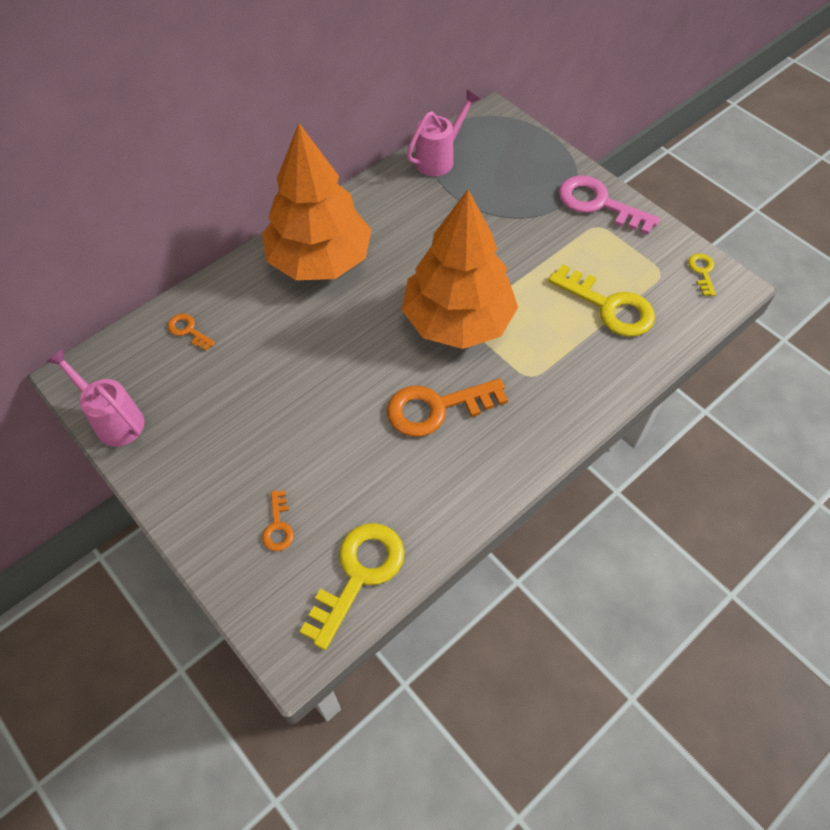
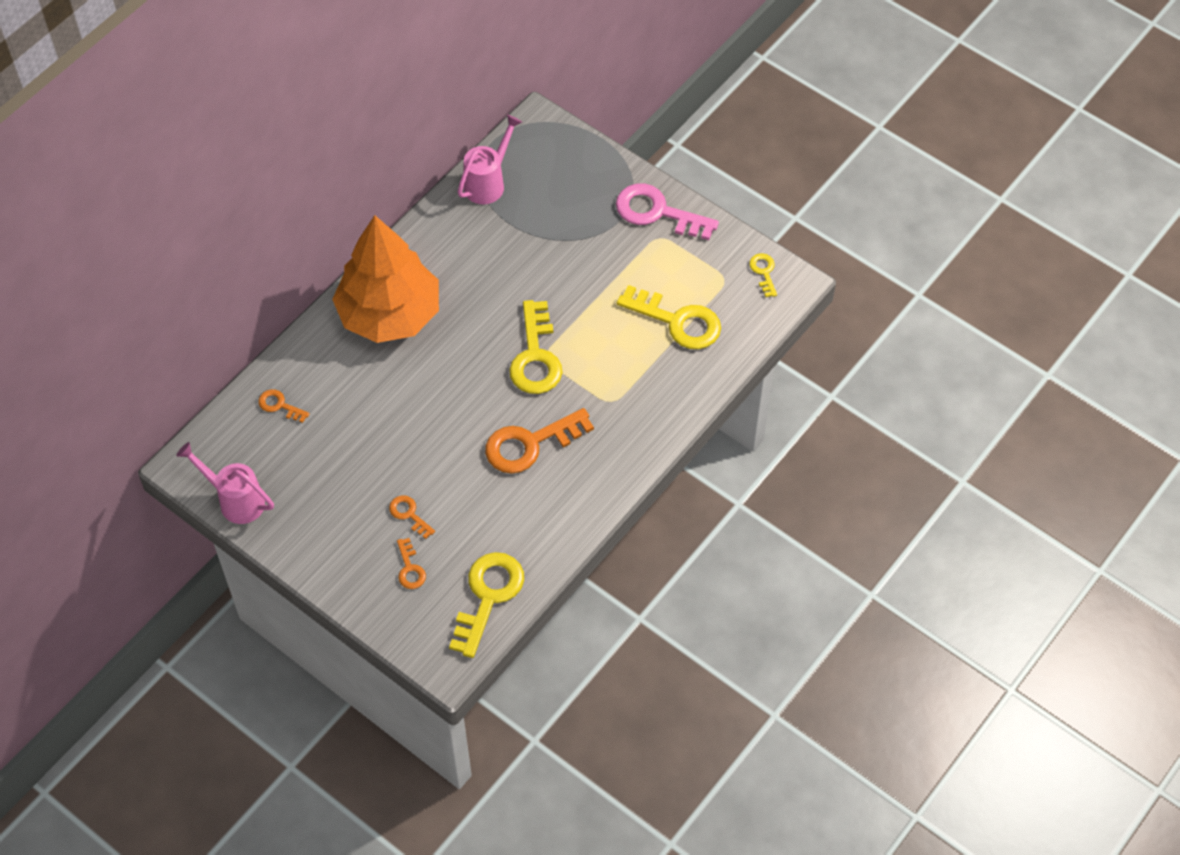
camera: 10 degrees left, 0 degrees up
orange tree [402,190,518,349] -> yellow key [509,300,563,394]
none -> orange key [389,495,435,539]

